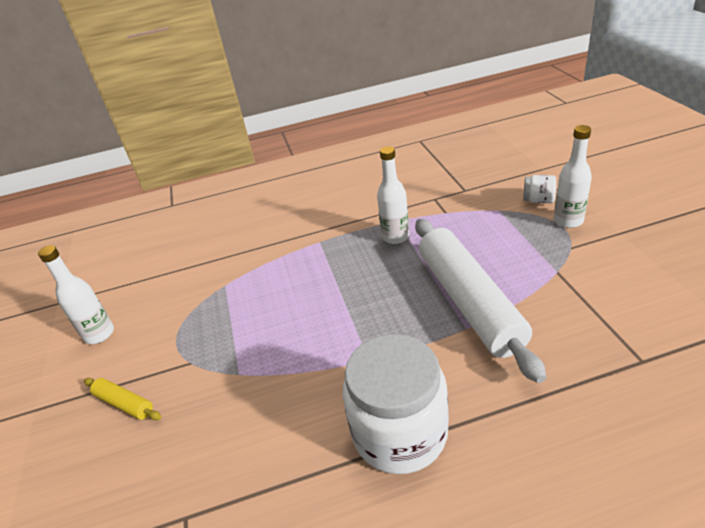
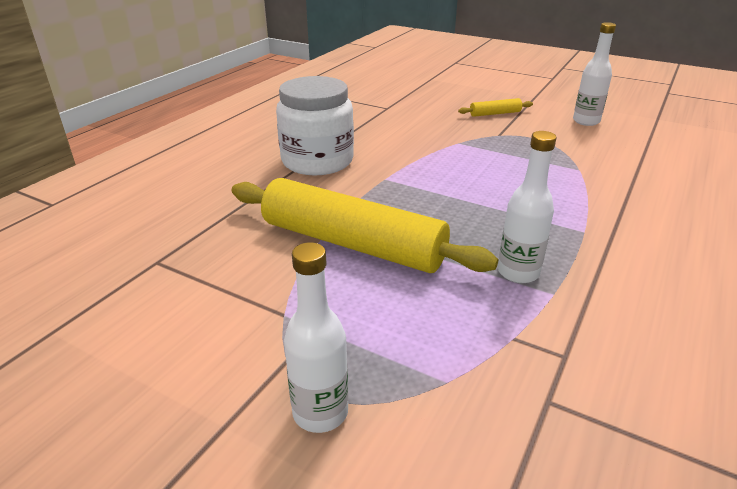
camera: 130 degrees right, 5 degrees down
white rolling pin [415,219,546,383] -> yellow rolling pin [231,178,498,273]
white jar [524,175,556,203] -> none

